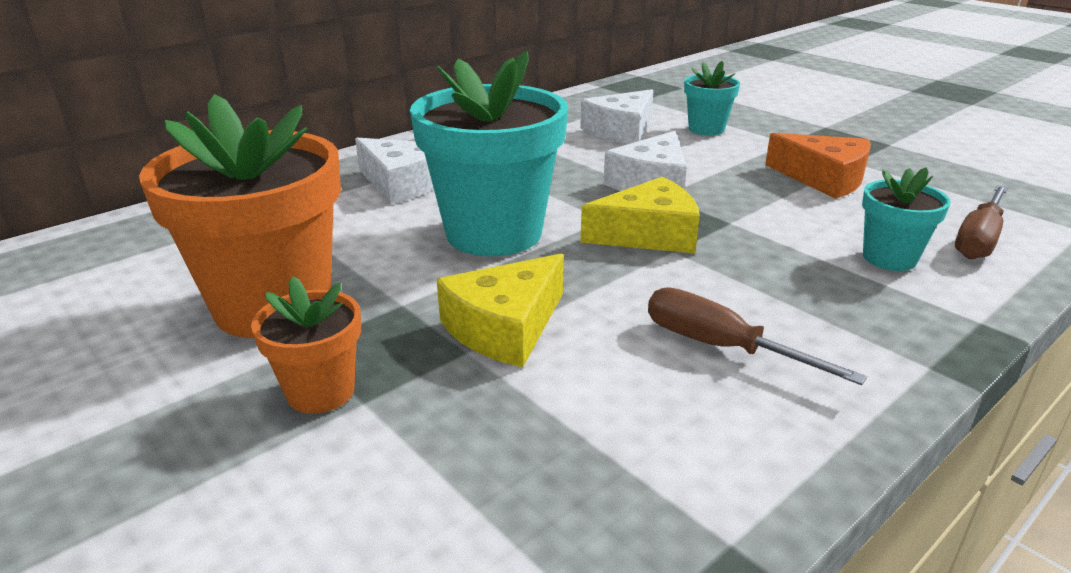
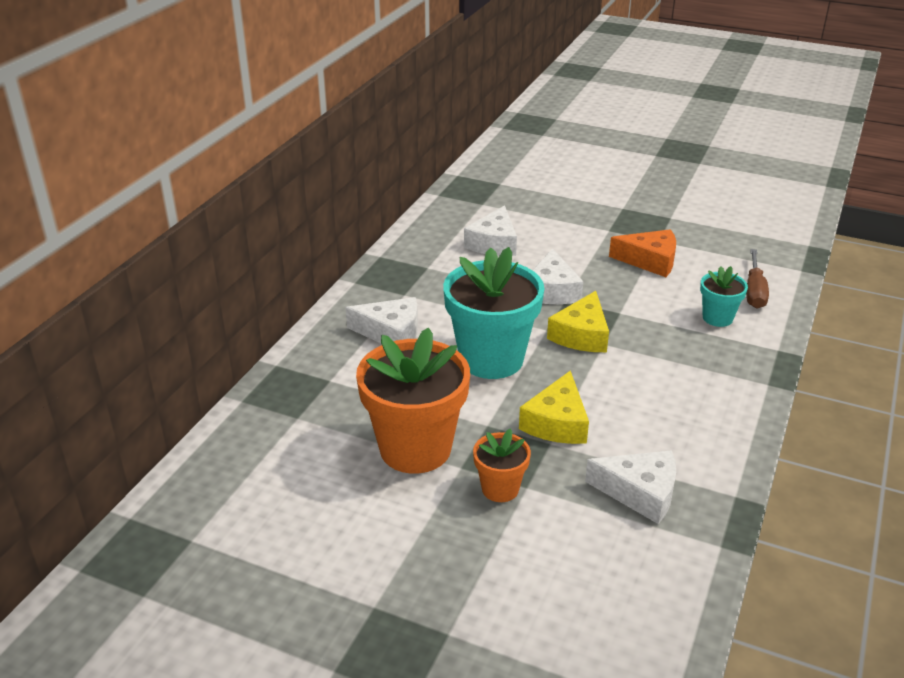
camera: 25 degrees left, 5 degrees up
yellow cheese [581,177,700,253] -> yellow cheese turned 150 degrees clockwise [547,291,609,352]
brown screwdriver [648,287,867,385] -> none
turquoise flower pot [684,61,740,135] -> none
none -> white cheese [585,450,676,524]

